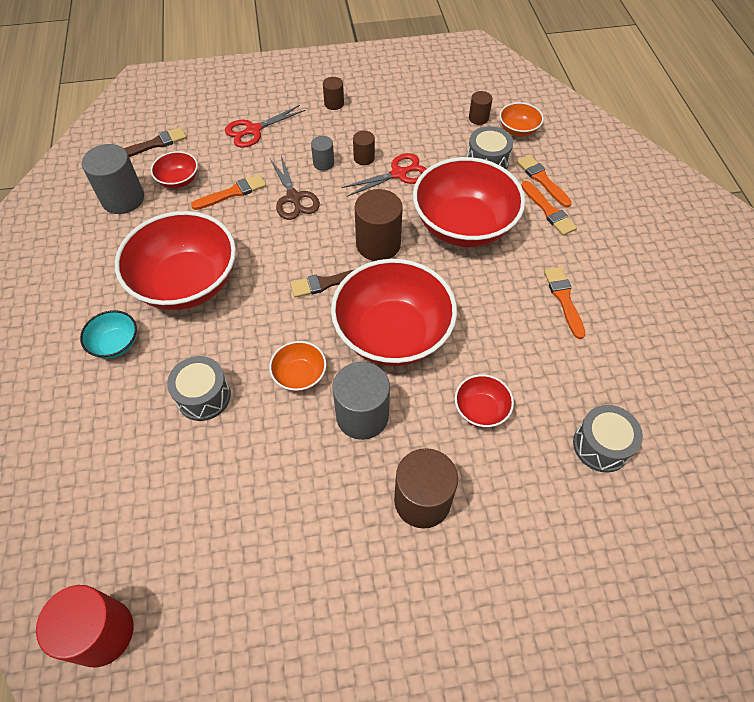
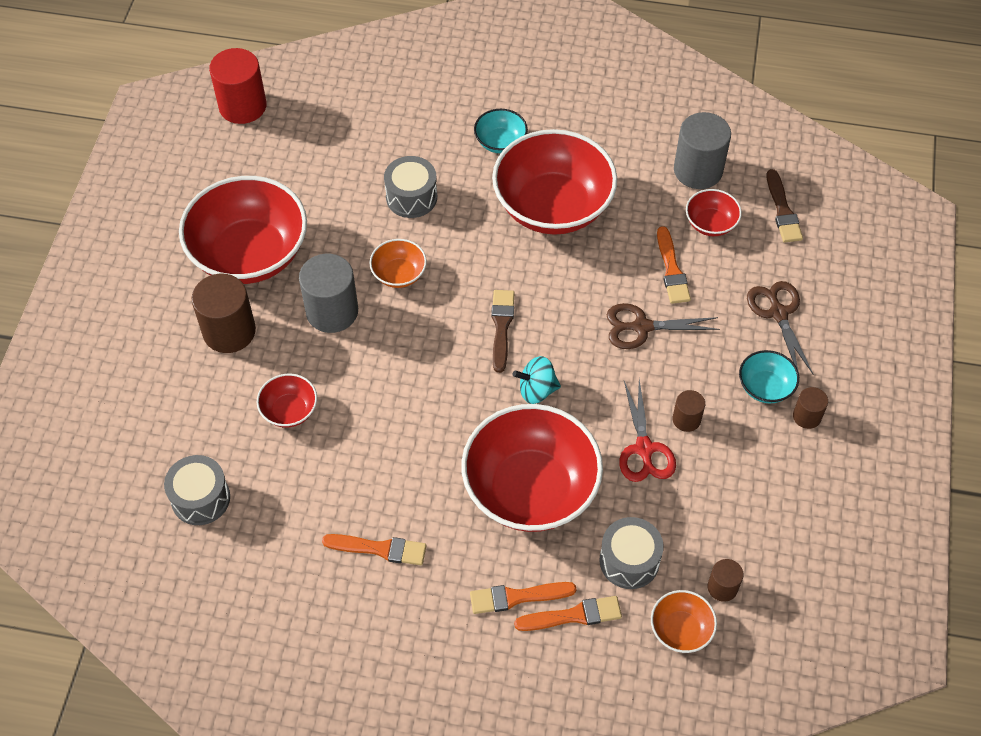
camera: 110 degrees right, 0 degrees up
red scissors [225,105,305,148] -> brown scissors [747,281,813,374]
grey cylinder [311,136,334,171] -> none
red bowl [331,259,457,366] -> red bowl moved to [179,176,307,284]
brown cylinder [355,189,403,261] -> turquoise spinning top [513,356,561,404]
none -> turquoise bowl [739,350,799,403]

